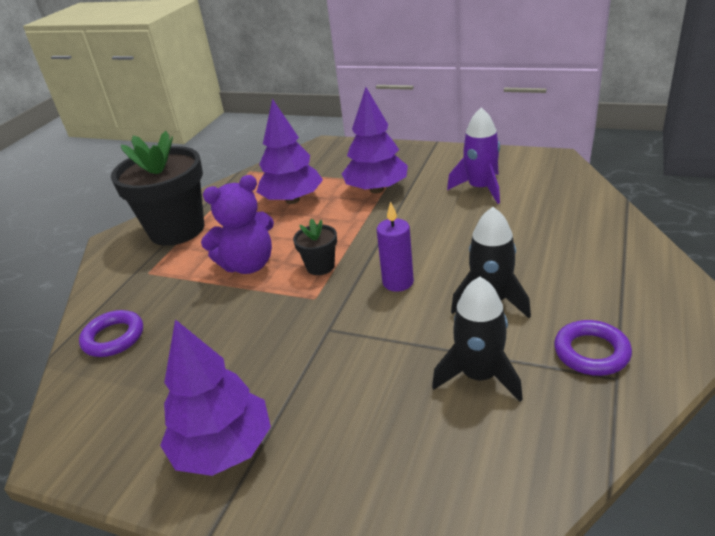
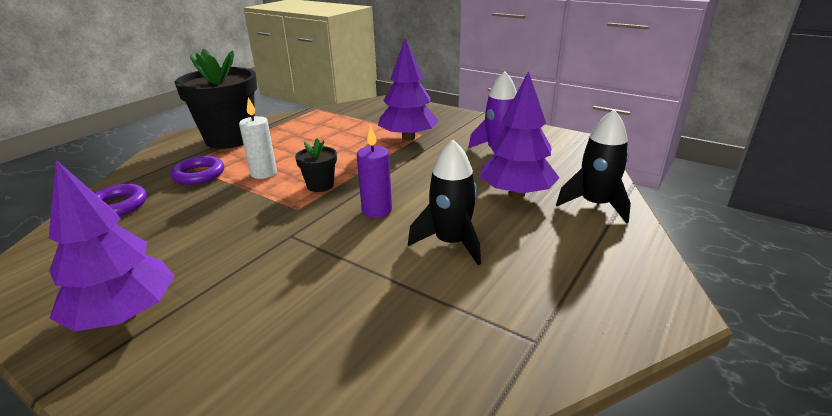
camera: 10 degrees right, 5 degrees down
purple teddy bear [201,175,274,274] -> white candle [239,97,277,179]
purple tree [257,99,323,204] -> purple tree moved to [480,71,559,198]
black rocket [432,277,523,402] -> black rocket moved to [556,109,631,223]
purple ring [554,320,632,376] -> purple ring moved to [170,156,224,185]

